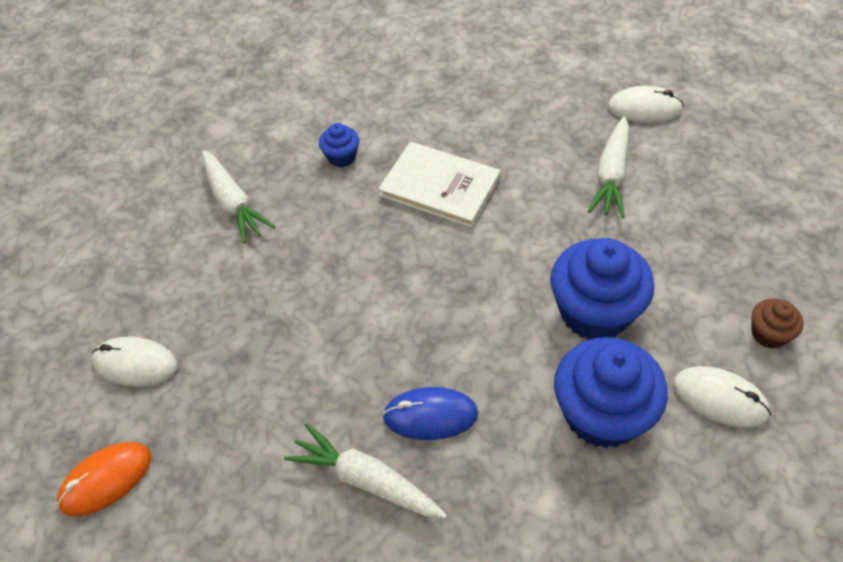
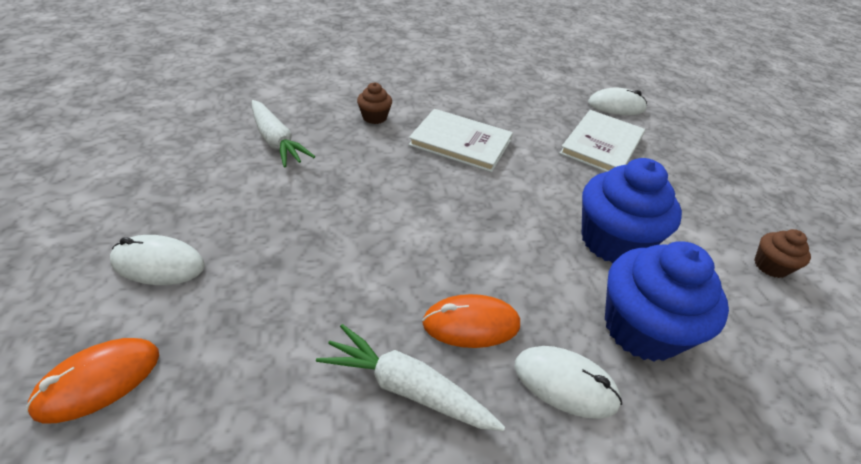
camera: 10 degrees left, 10 degrees down
blue cupcake [319,123,359,167] -> brown cupcake [357,82,392,124]
blue mouse [382,387,478,440] -> orange mouse [422,294,520,348]
white carrot [588,116,629,218] -> white book [559,110,645,172]
white mouse [673,366,771,428] -> white mouse moved to [514,346,622,419]

